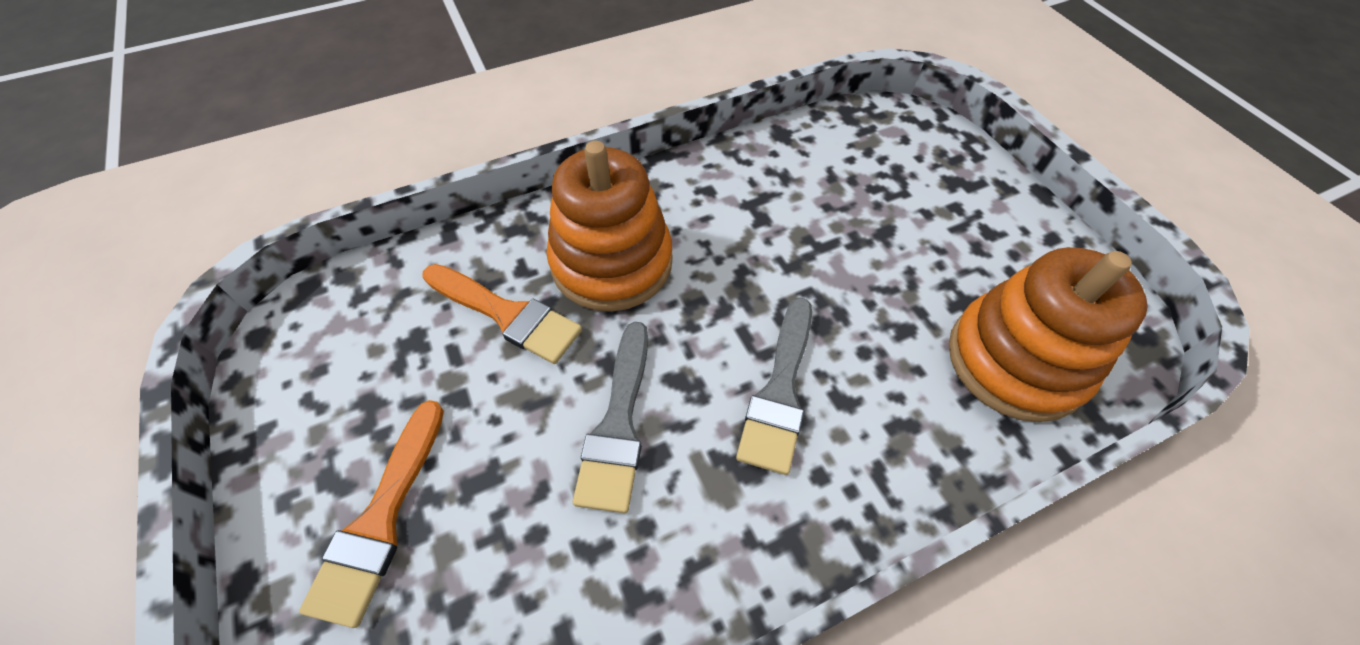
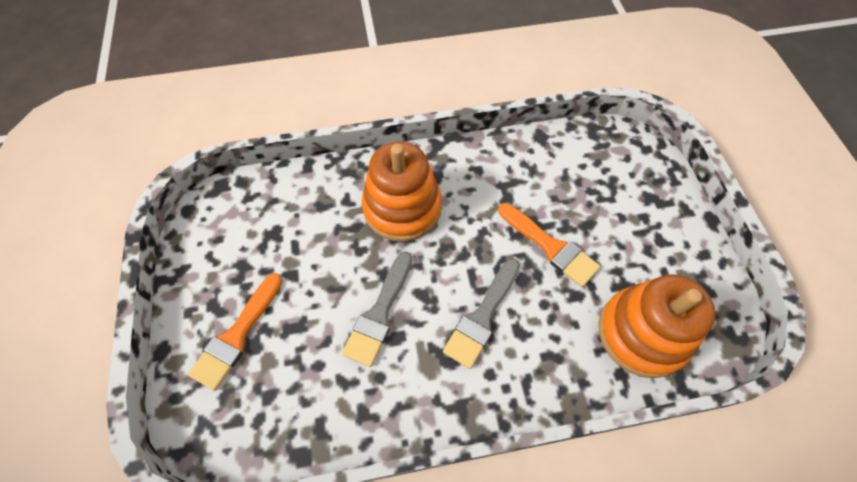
camera: 15 degrees right, 5 degrees up
orange brush [422,264,582,364] -> orange brush moved to [498,203,600,287]

